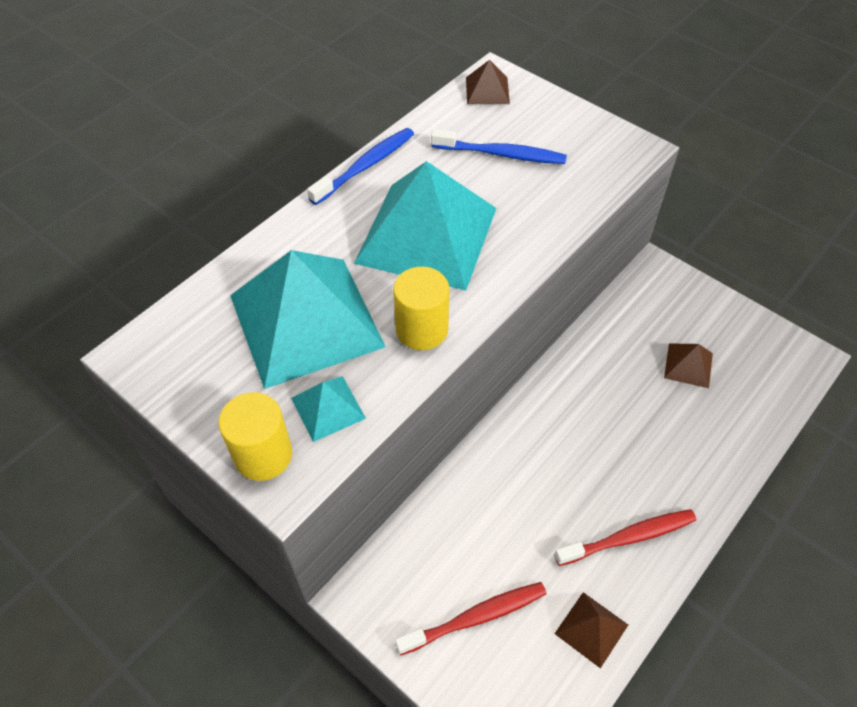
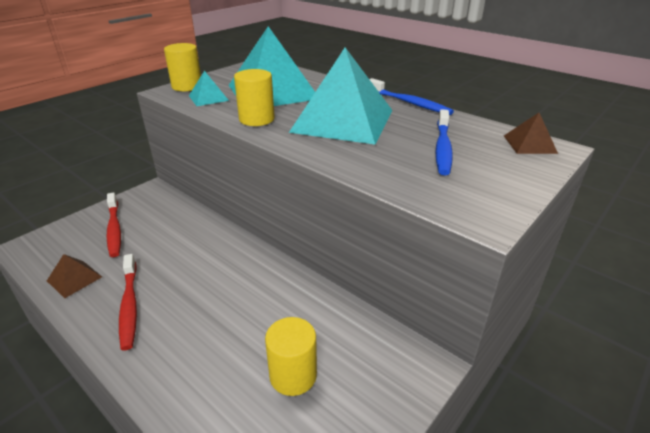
camera: 90 degrees right, 20 degrees down
brown pyramid [664,343,713,388] -> yellow cylinder [265,317,317,396]

